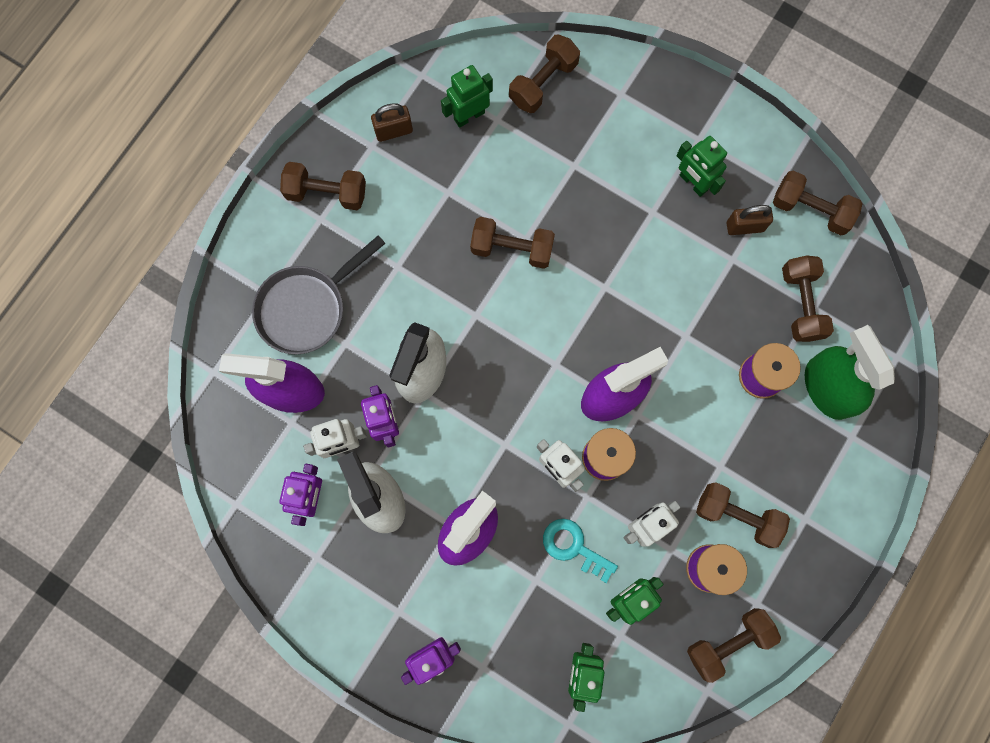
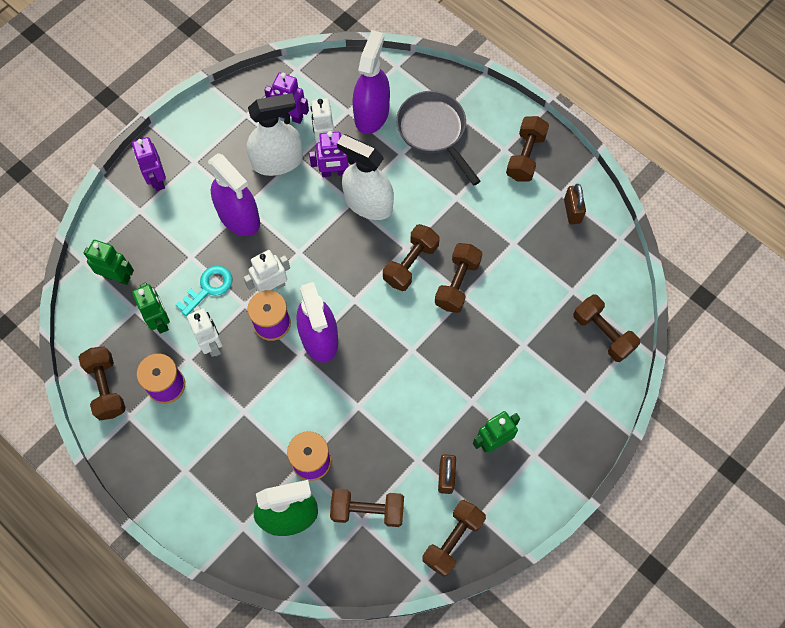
camera: 100 degrees right, 10 degrees down
green robot [441,65,493,128] -> none
brown dumbbell [696,482,790,548] -> brown dumbbell moved to [383,224,440,291]

